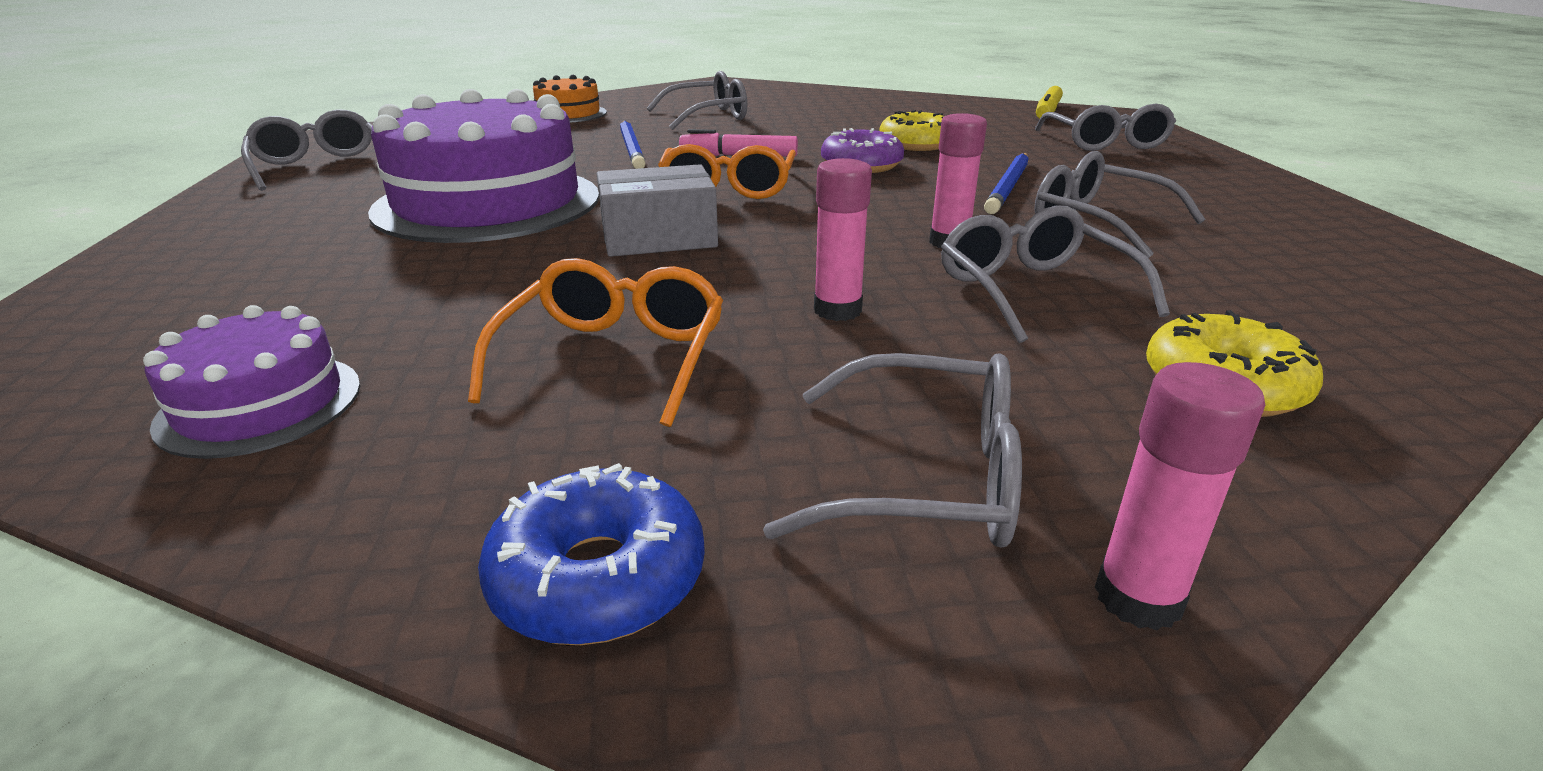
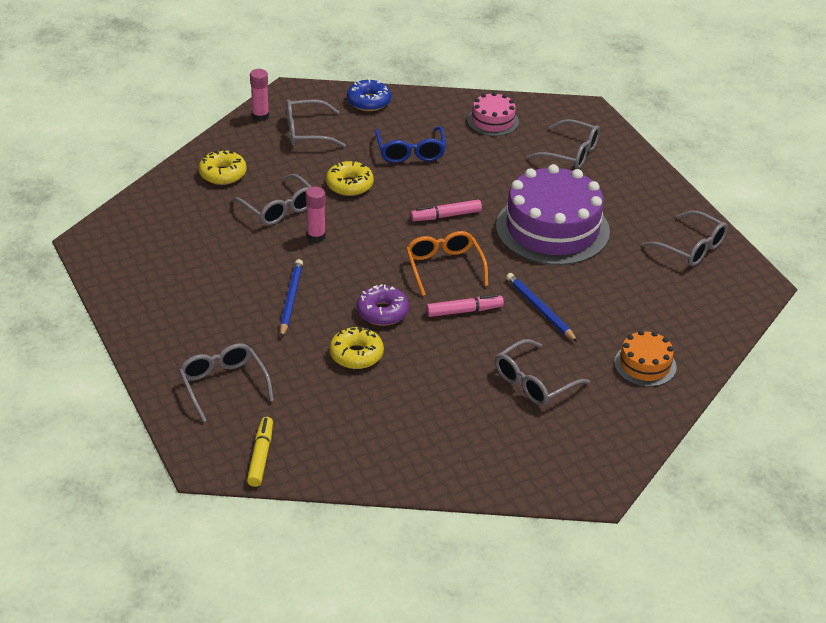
camera: 160 degrees right, 10 degrees up
purple cake [143,305,360,459] -> pink cake [467,92,519,136]
orange glasses [468,258,723,427] -> blue glasses [375,126,446,163]
grey box [597,164,718,257] -> pink marker [410,200,482,221]
pink glue stick [814,158,872,321] -> yellow donut [326,160,374,196]
grey glasses [1034,151,1206,258] -> grey glasses moved to [526,119,600,169]

